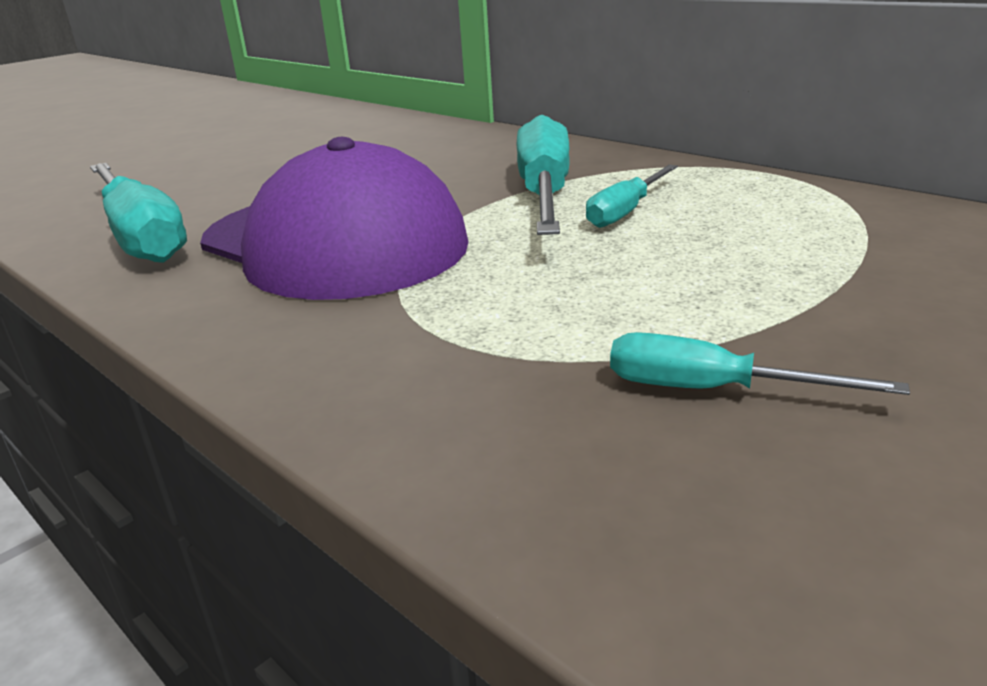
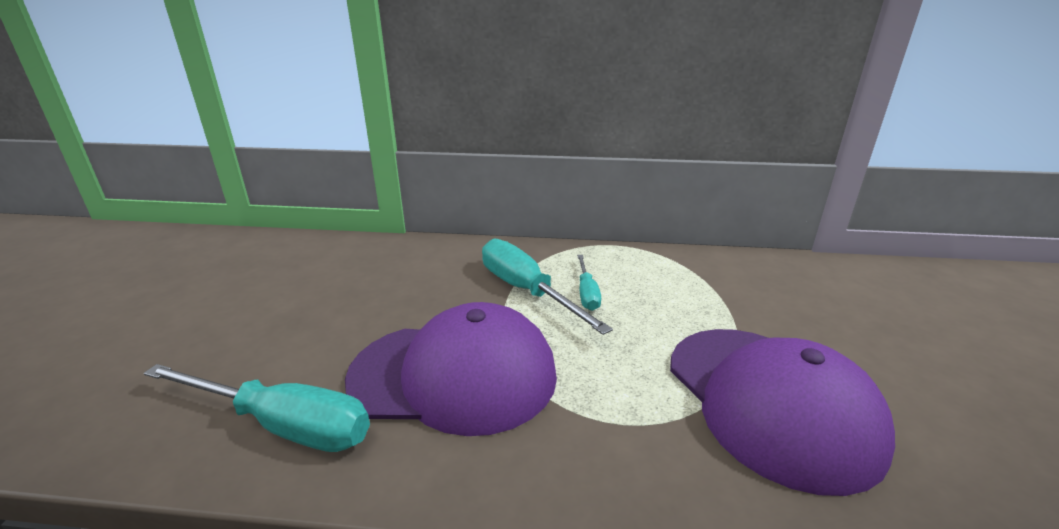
camera: 40 degrees left, 0 degrees up
turquoise screwdriver [610,332,910,395] -> purple cap [670,329,895,496]

